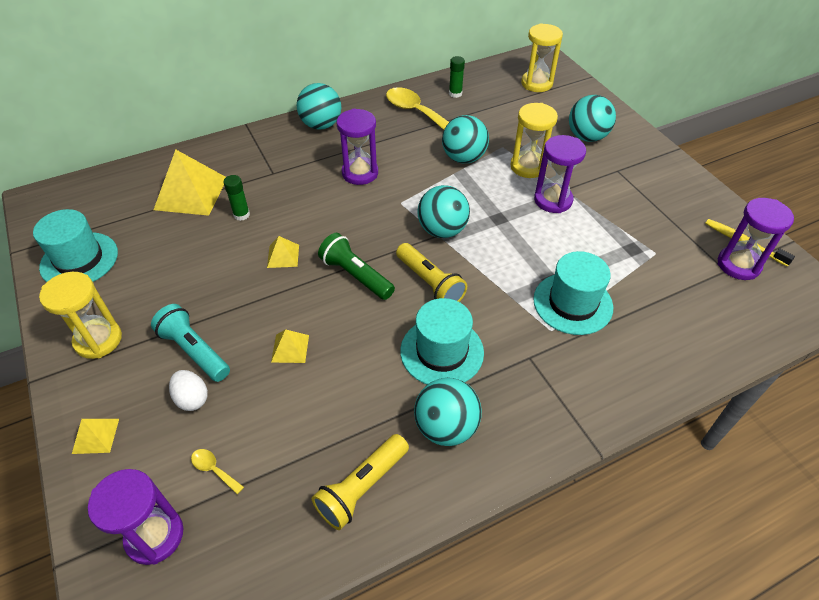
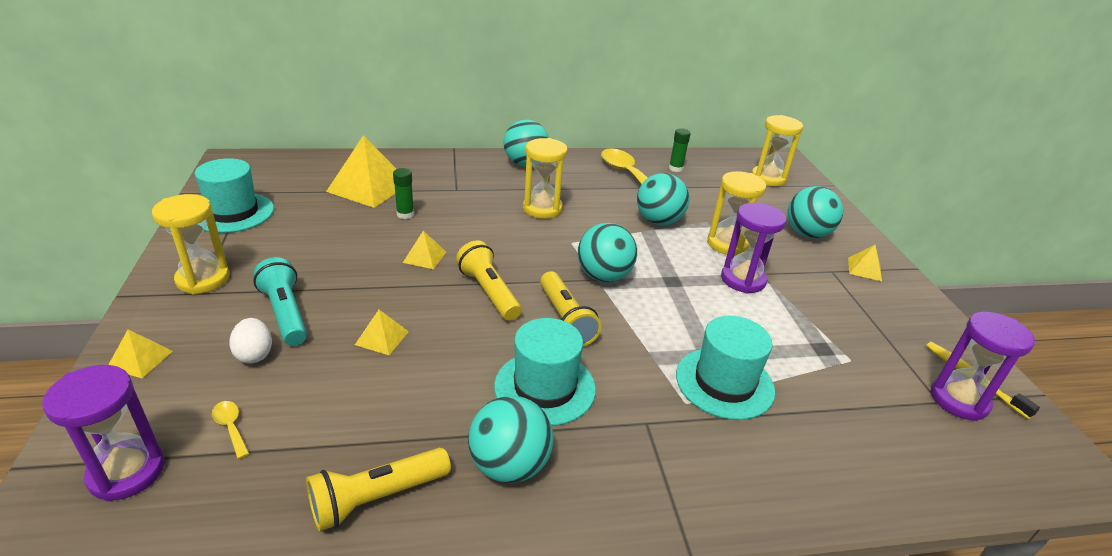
camera: 15 degrees right, 15 degrees down
green flashlight [318,233,395,300] -> yellow flashlight [456,240,522,321]
purple hourglass [337,108,378,185] -> yellow hourglass [523,138,567,219]
none -> yellow pyramid [848,245,882,281]

